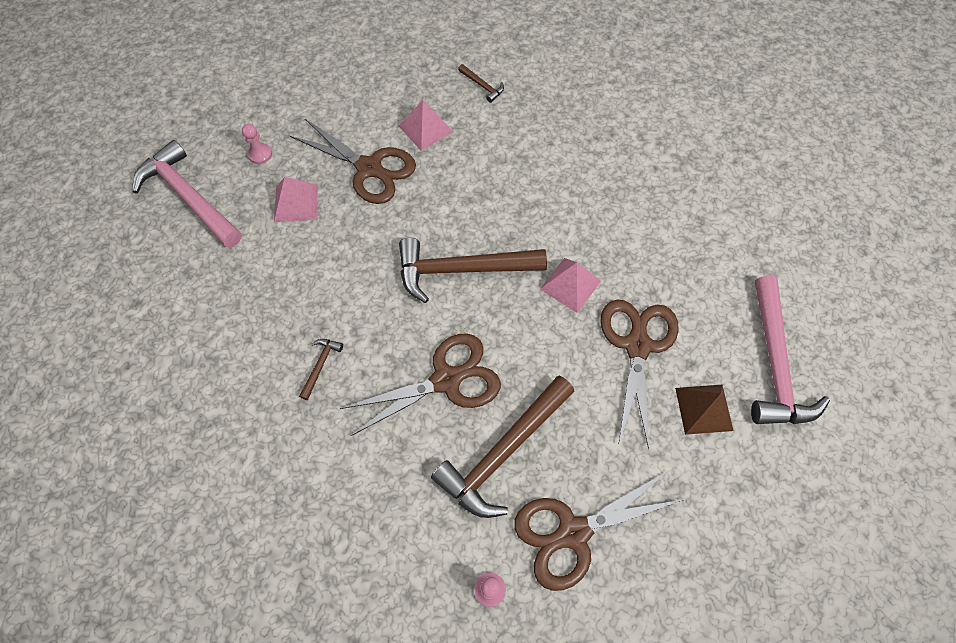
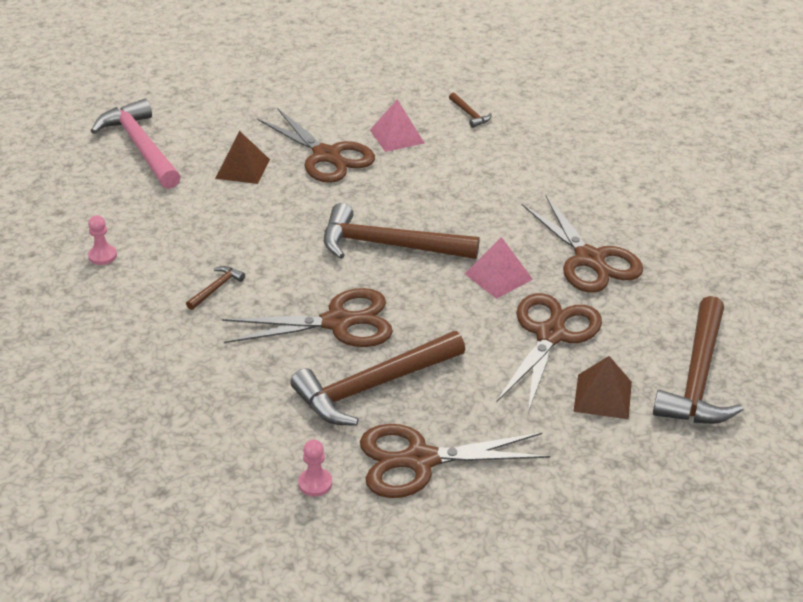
camera: 15 degrees right, 25 degrees down
pink pawn [242,124,272,164] -> pink pawn moved to [88,215,117,265]
pink pyramid [274,177,318,222] -> brown pyramid [215,131,270,184]
pink hammer [751,276,830,424] -> brown hammer [653,296,744,424]
none -> brown scissors [522,195,643,293]

